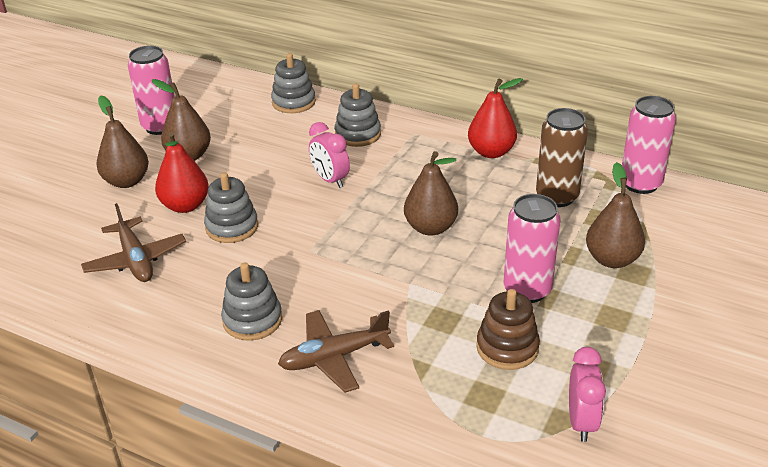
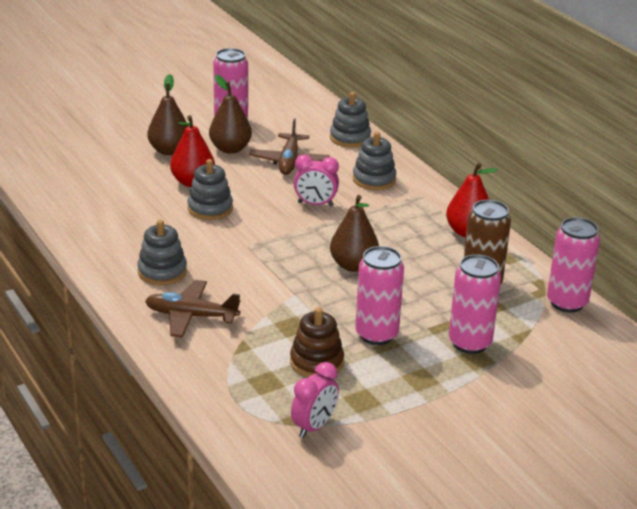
camera: 30 degrees right, 5 degrees down
brown plane [81,203,186,282] -> brown plane moved to [249,118,330,175]
pink clock [309,122,350,188] -> pink clock turned 75 degrees counterclockwise [294,154,339,206]
brown pear [586,162,645,268] -> pink can [449,254,501,354]

